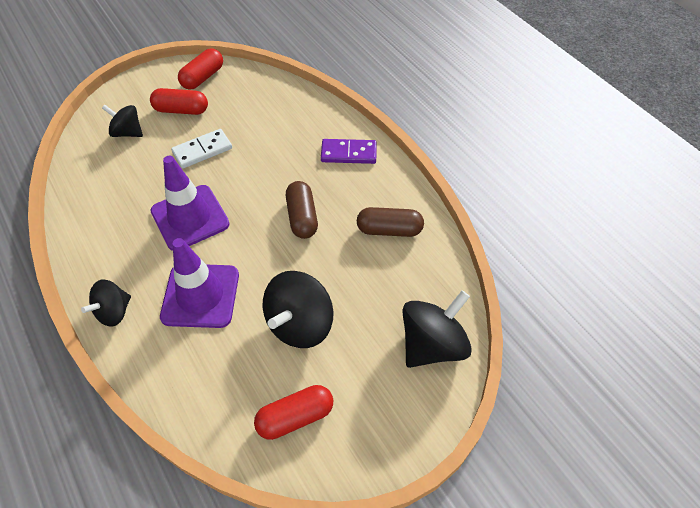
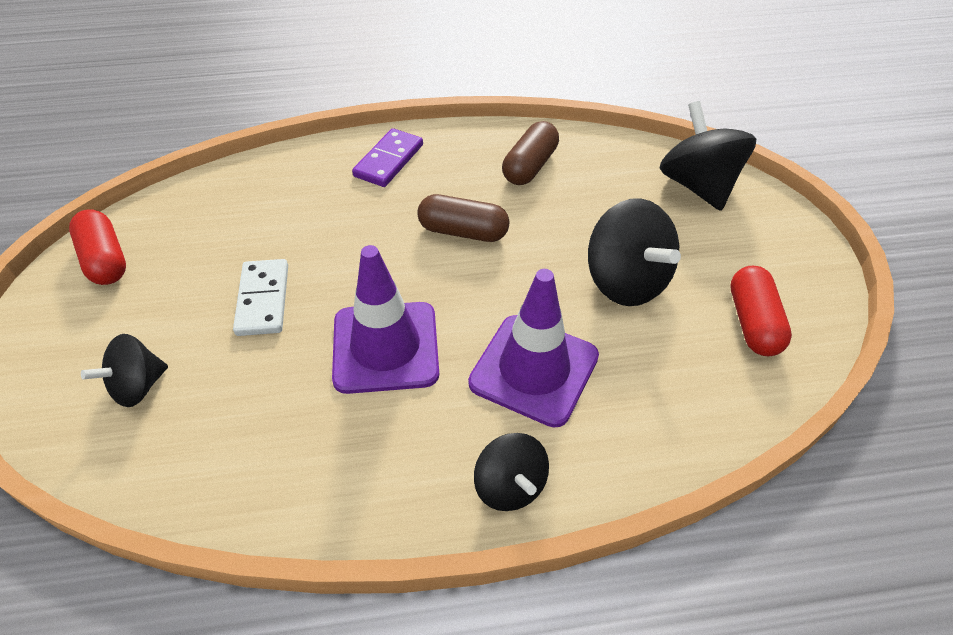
camera: 65 degrees left, 5 degrees down
red capsule [150,88,208,115] -> none

